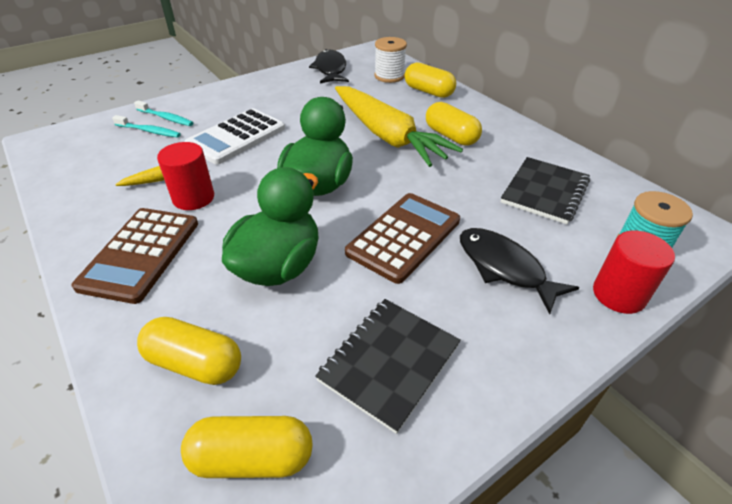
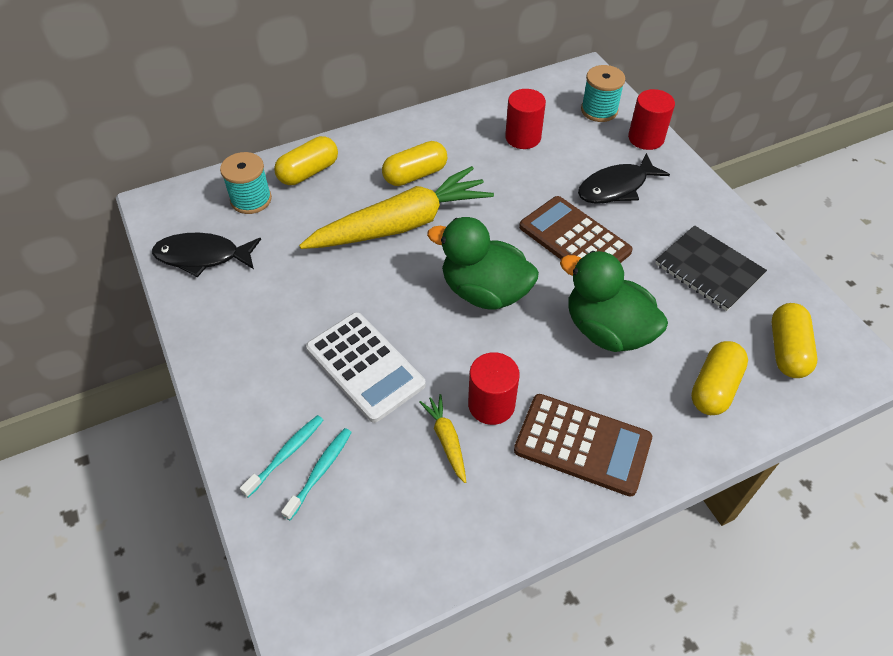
camera: 80 degrees left, 10 degrees up
white spool [374,37,407,83] -> turquoise spool [220,152,272,214]
black notebook [501,157,590,224] -> red cylinder [505,89,546,149]

